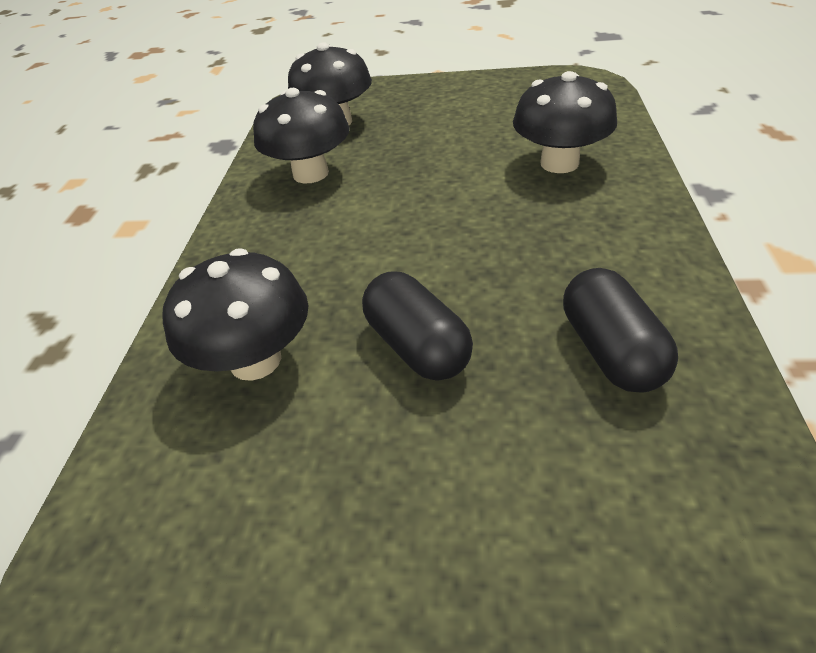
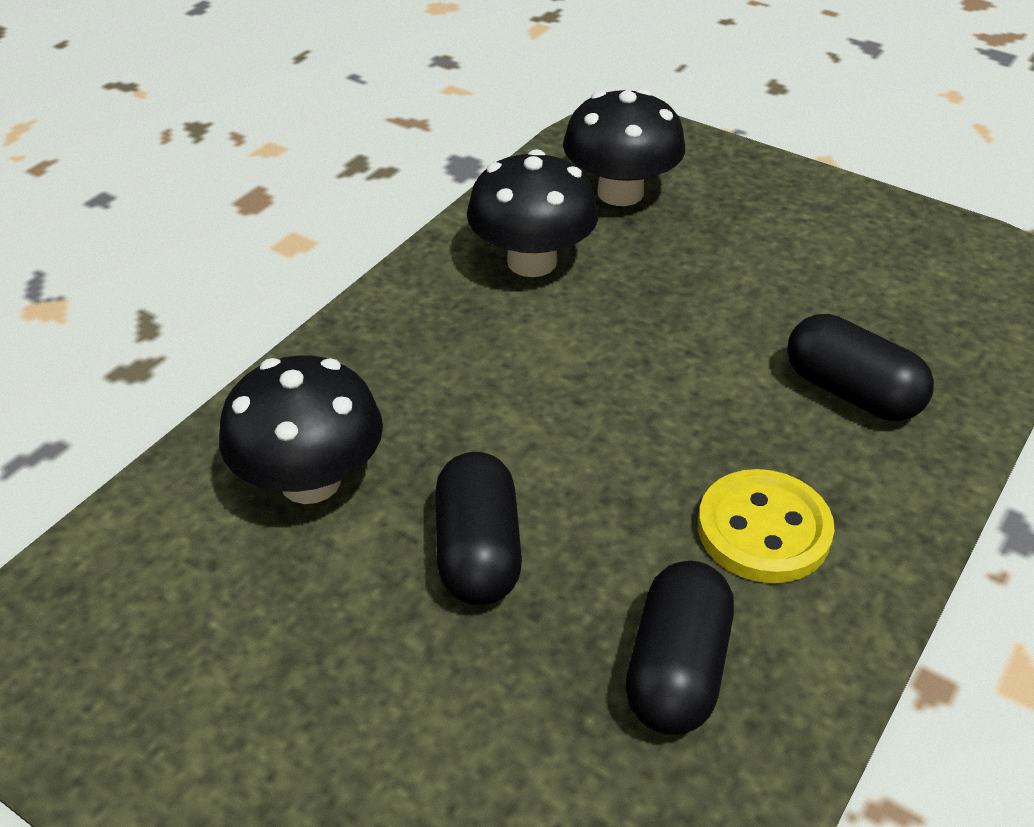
camera: 25 degrees right, 0 degrees up
black mushroom [513,71,617,173] -> black capsule [787,314,934,421]
none -> yellow button [698,469,835,583]

